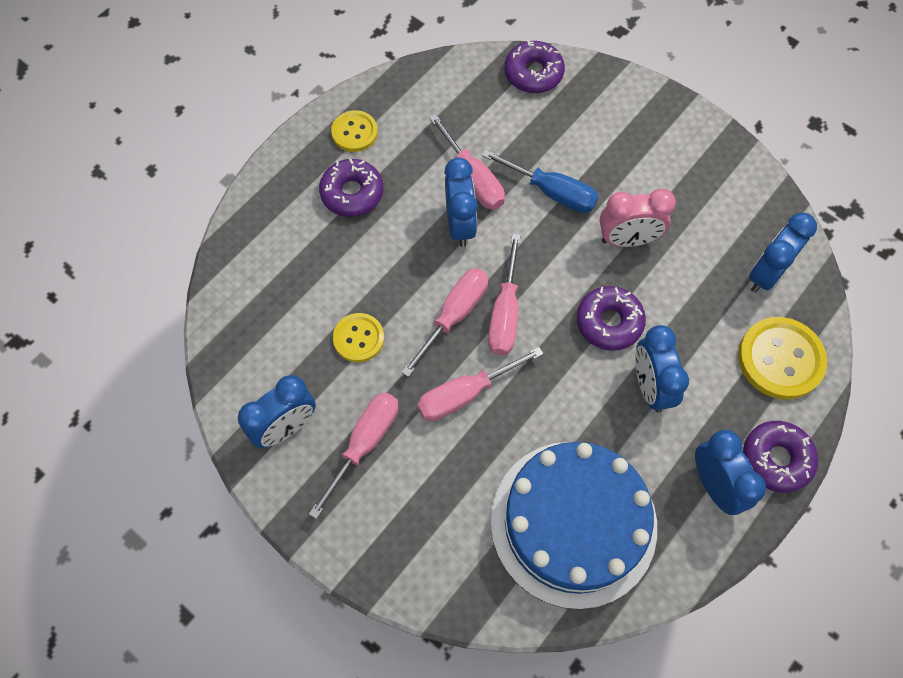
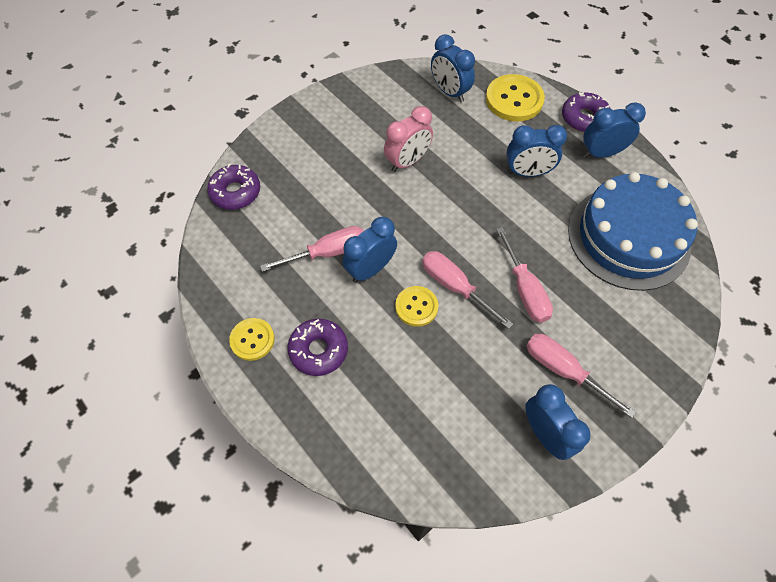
camera: 80 degrees left, 5 degrees down
yellow button [333,313,384,362] -> yellow button moved to [395,286,438,327]
blue clock [444,158,478,247] -> blue clock turned 45 degrees counterclockwise [342,217,397,283]
blue screwdriver [482,149,599,213] -> none
pink screwdriver [488,233,520,355] -> none
purple donut [577,286,646,351] -> none
pink clock [600,189,676,247] -> pink clock turned 45 degrees clockwise [384,106,433,172]

